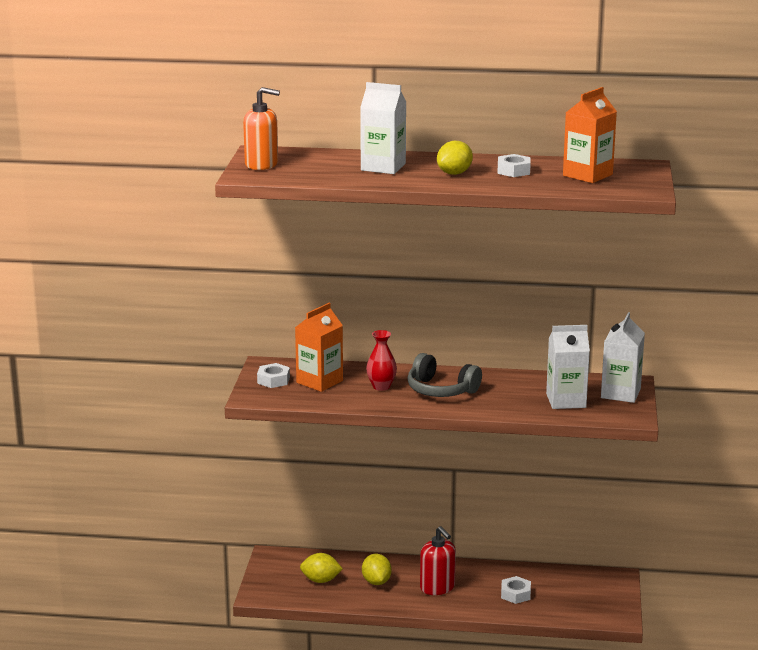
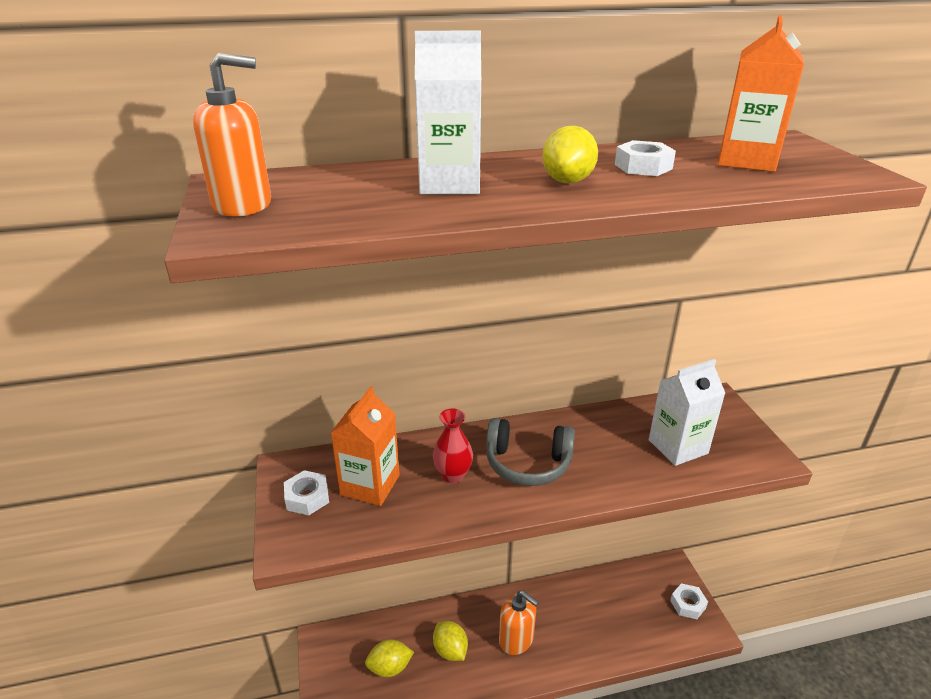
camera: 20 degrees left, 10 degrees up
red soap dispenser [420,526,456,595] -> orange soap dispenser [499,591,539,655]
white nut [501,576,531,604] -> white nut moved to [670,583,708,619]
white carton [601,312,645,403] -> none

